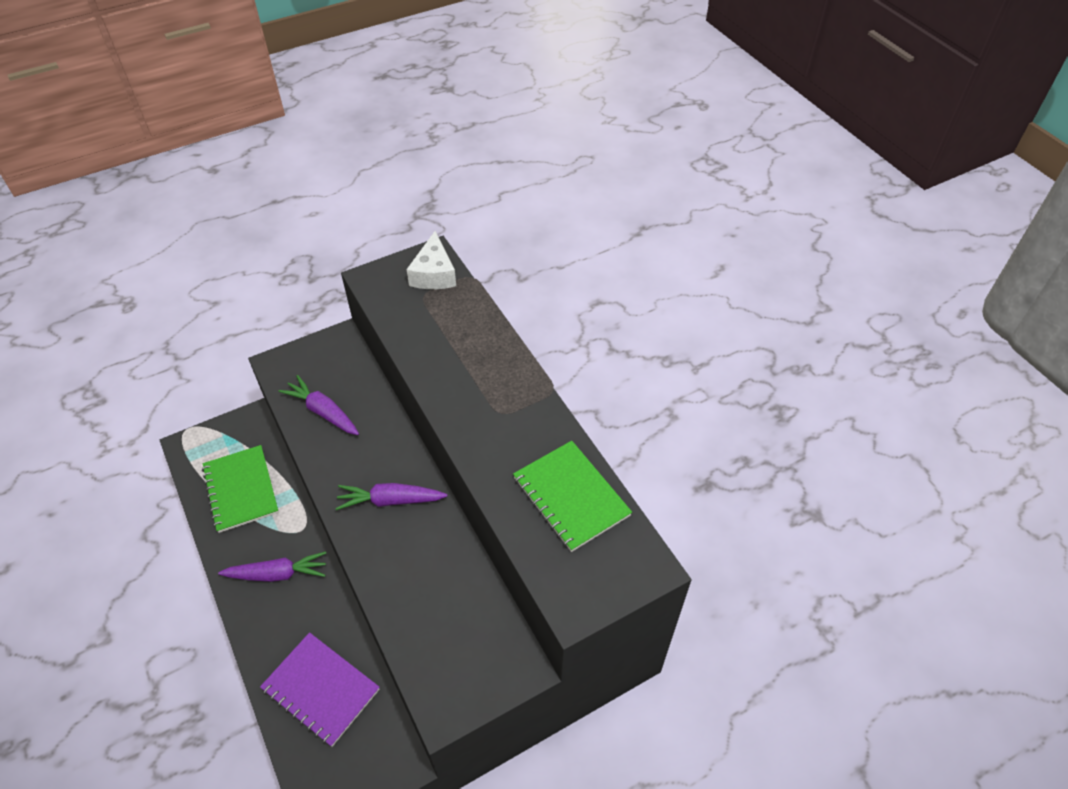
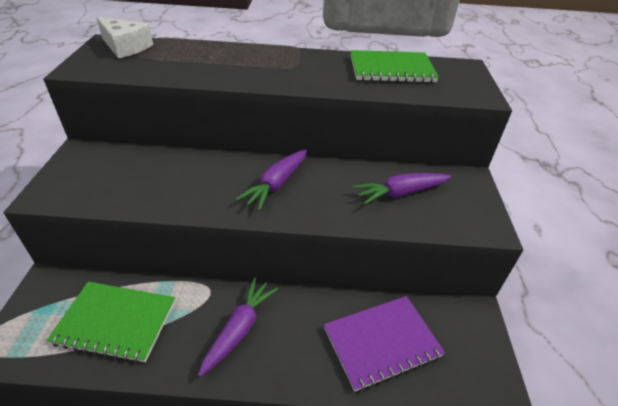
camera: 60 degrees left, 10 degrees down
purple carrot [278,375,359,435] -> purple carrot moved to [353,173,452,205]

